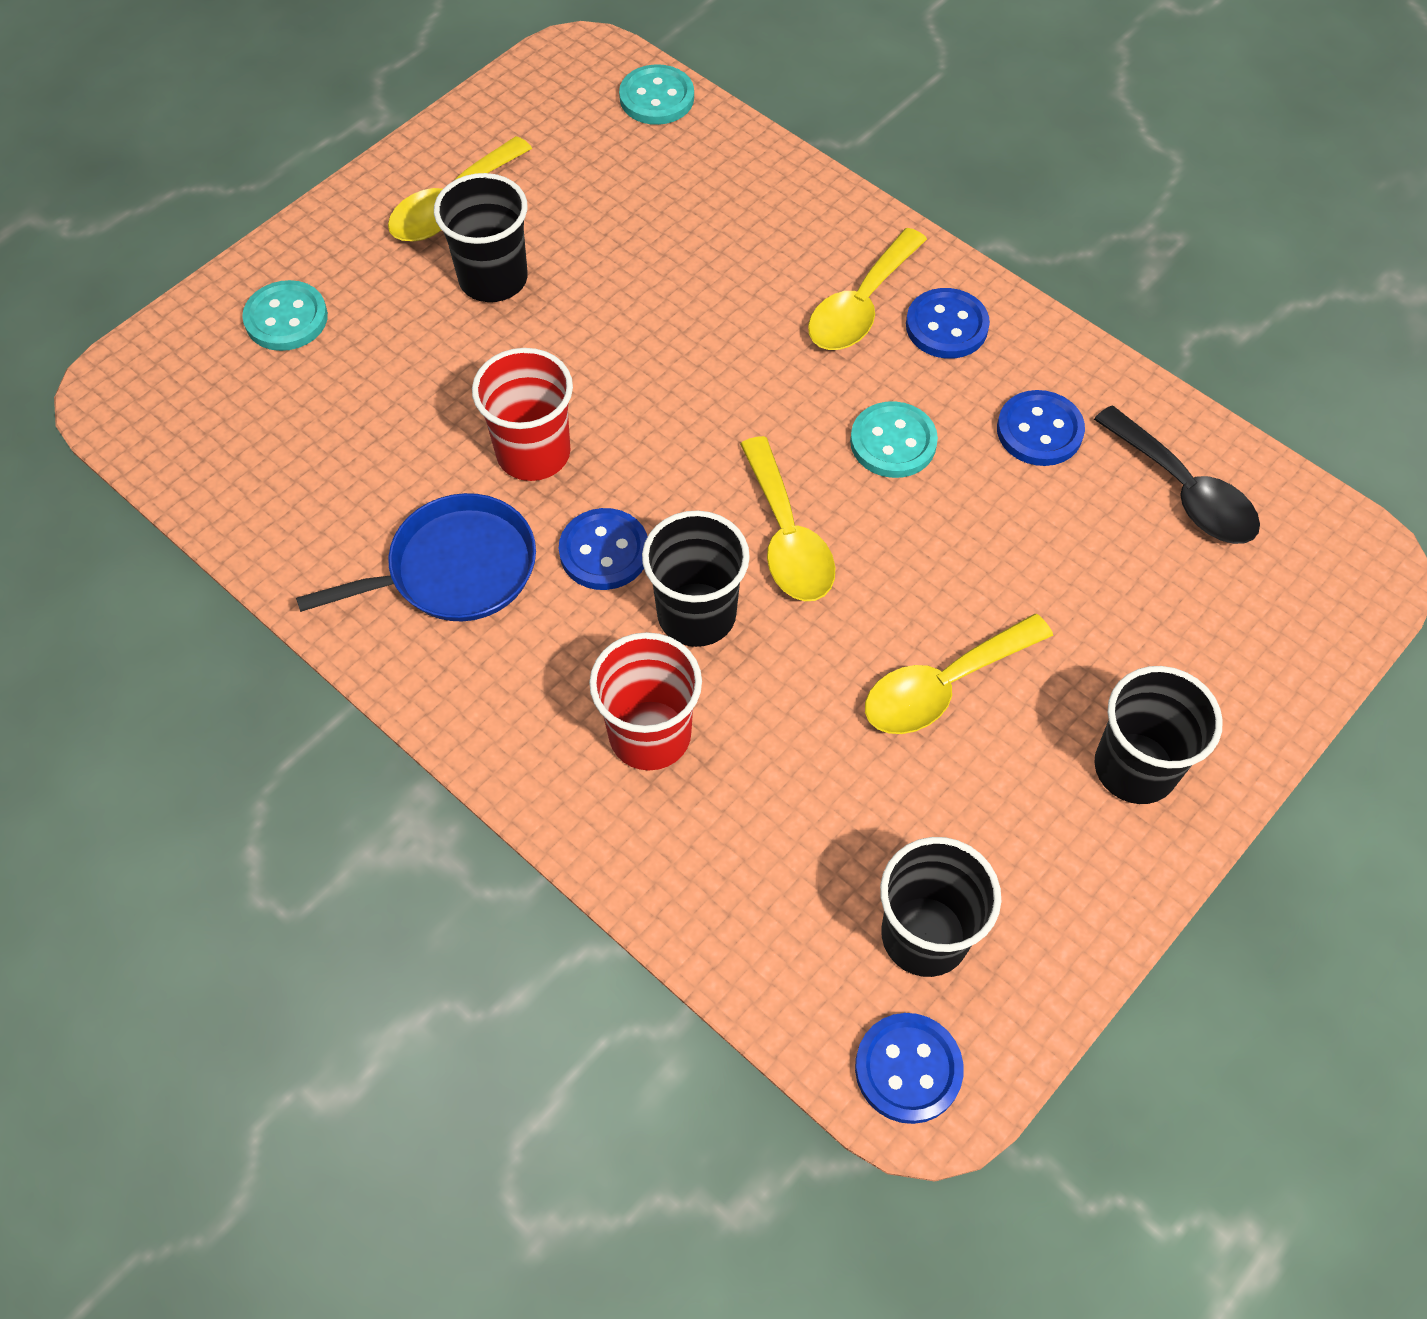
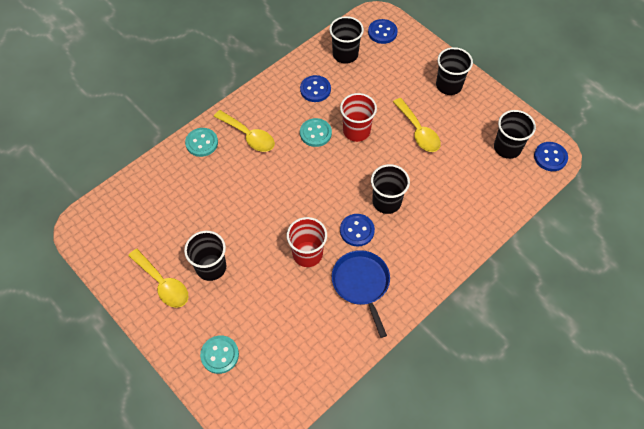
camera: 85 degrees left, 0 degrees up
red cup [589,632,702,771] -> red cup moved to [340,93,377,142]
turquoise button [619,64,694,125] -> turquoise button moved to [185,128,218,157]
yellow spoon [740,436,835,601] -> none
blue button [906,288,990,359] -> blue button moved to [368,19,398,44]
black spoon [1094,405,1260,544] -> black cup [329,16,364,64]

